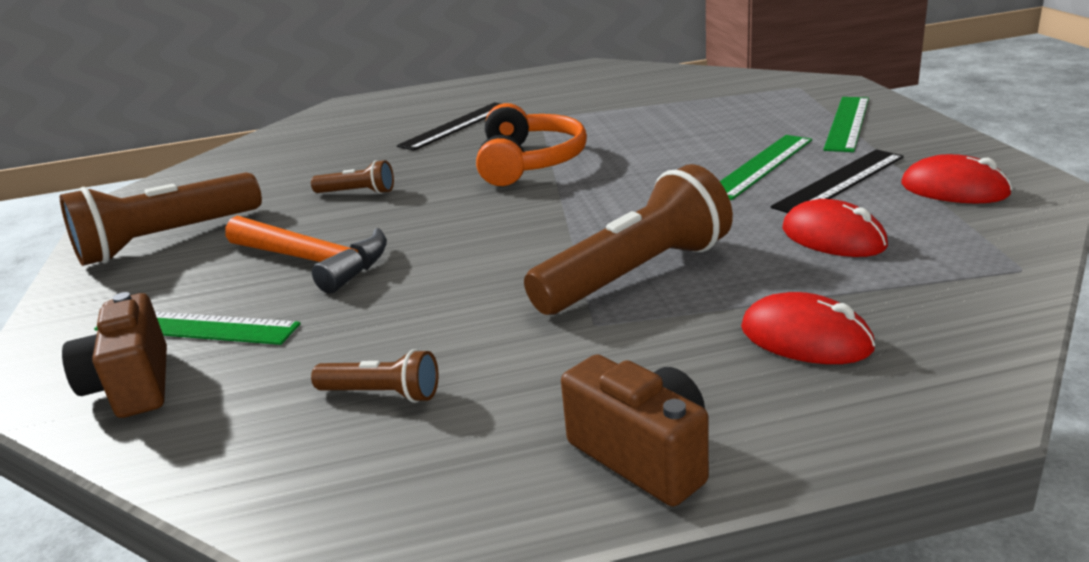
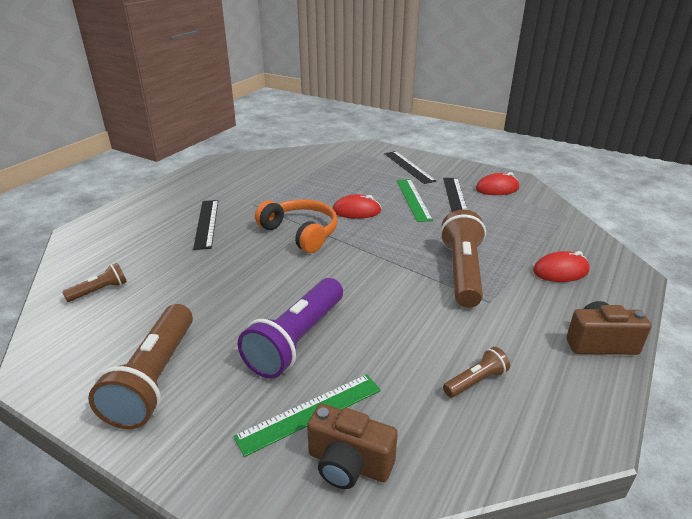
camera: 50 degrees left, 5 degrees up
orange hammer [225,216,387,294] -> purple flashlight [238,278,343,379]
brown flashlight [311,160,394,194] -> brown flashlight moved to [62,263,127,302]
red mouse [783,199,888,257] -> red mouse moved to [333,194,381,219]
green ruler [823,97,869,152] -> black ruler [384,151,436,184]

